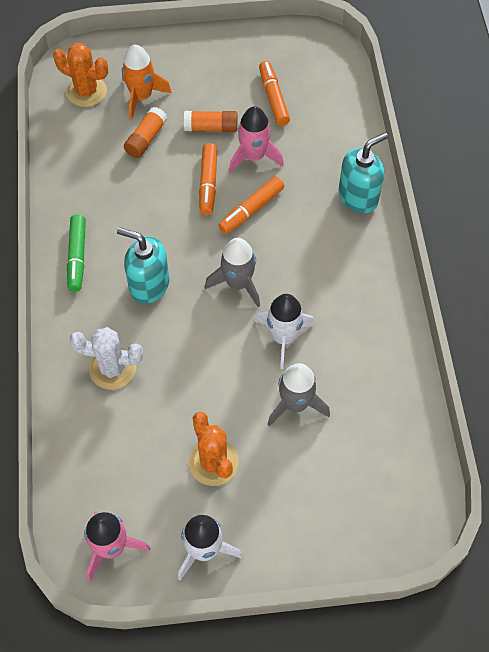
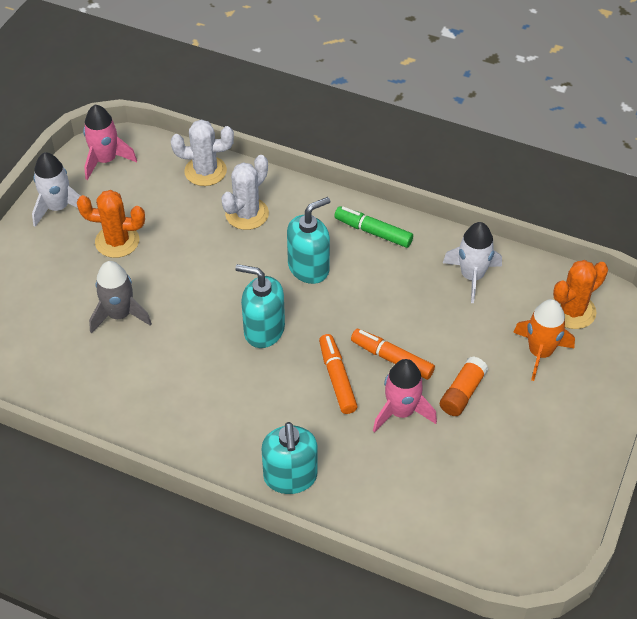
camera: 120 degrees right, 10 degrees down
orange glue stick [124,107,168,158] -> none
grey rocket [205,238,260,307] -> turquoise soap dispenser [235,264,285,348]
white rocket [254,294,315,369] -> white rocket moved to [443,222,502,303]
orange marker [259,61,290,126] -> none
none -> white cactus [171,119,234,186]

